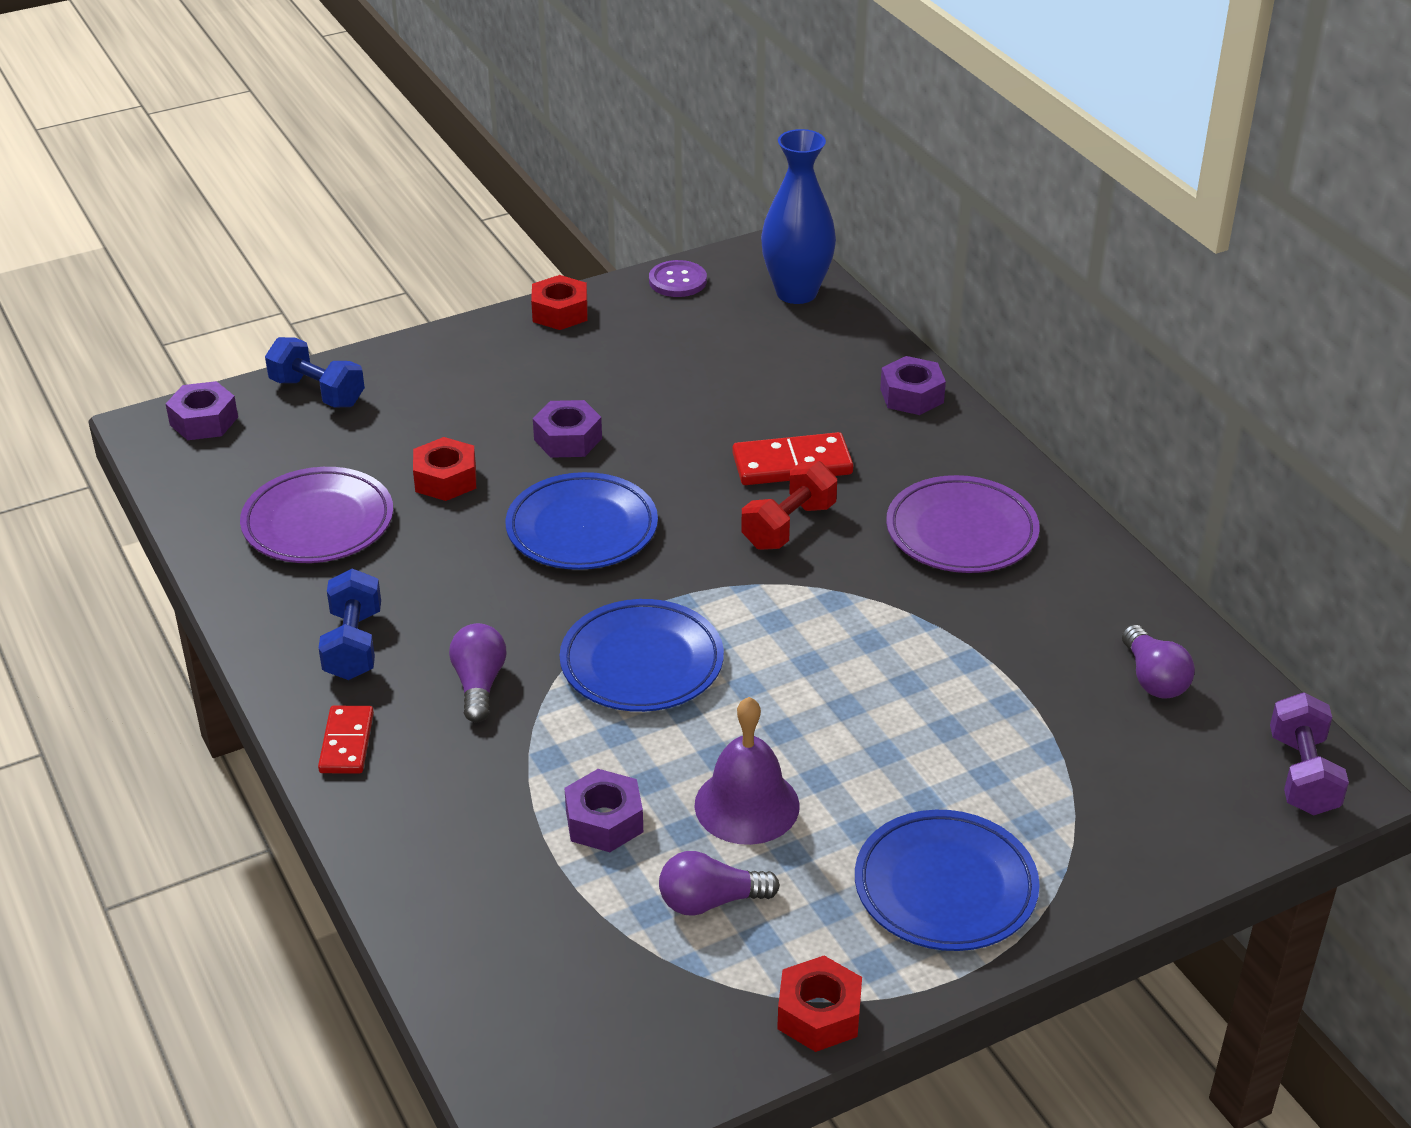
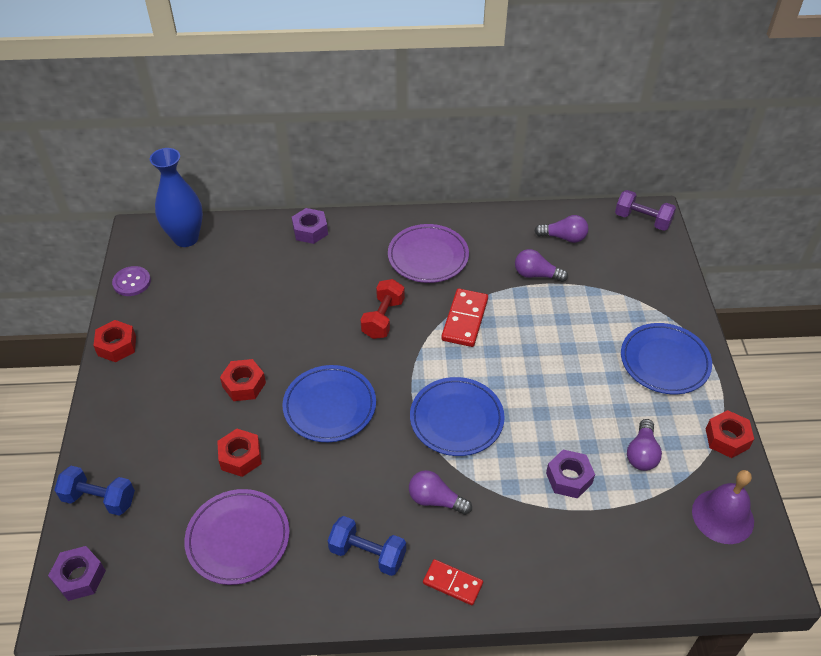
camera: 65 degrees left, 10 degrees up
blue dumbbell [265,337,365,407] -> blue dumbbell turned 45 degrees clockwise [55,466,135,515]
purple nut [533,400,602,458] -> red nut [220,359,266,401]
purple bell [694,697,800,845] -> purple bell moved to [692,470,754,544]
red domino [732,432,853,485] -> red domino moved to [441,288,488,347]
red dumbbell [741,461,837,550] -> red dumbbell turned 45 degrees clockwise [361,279,405,339]
none -> purple light bulb [515,249,568,282]

